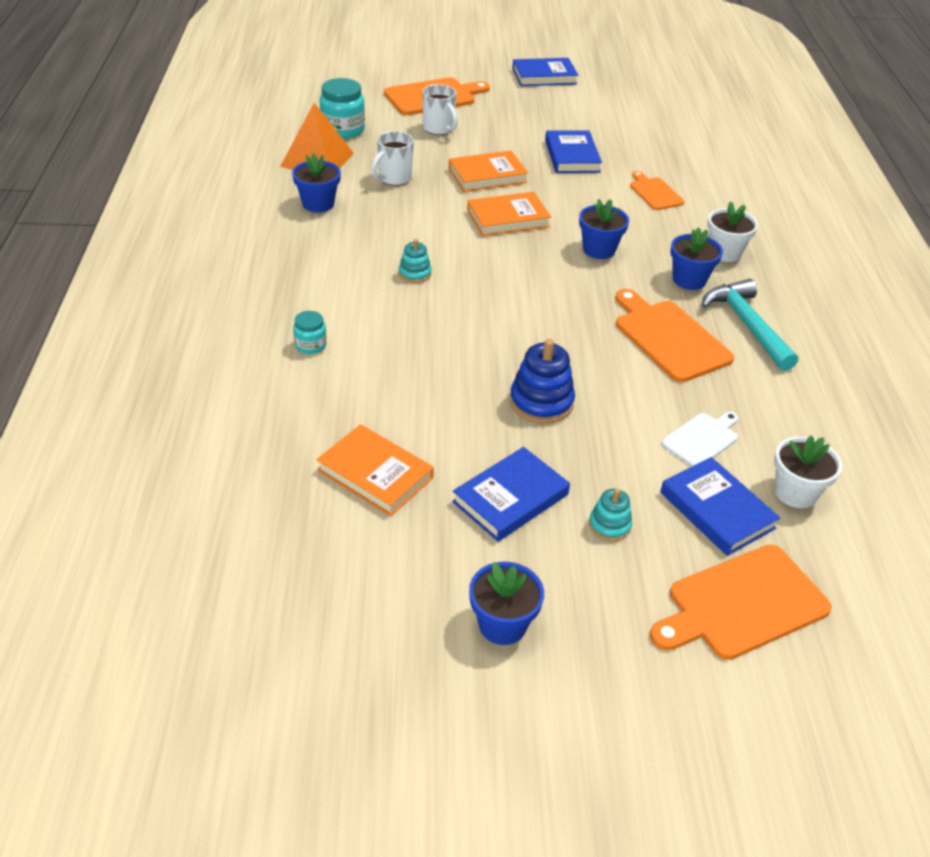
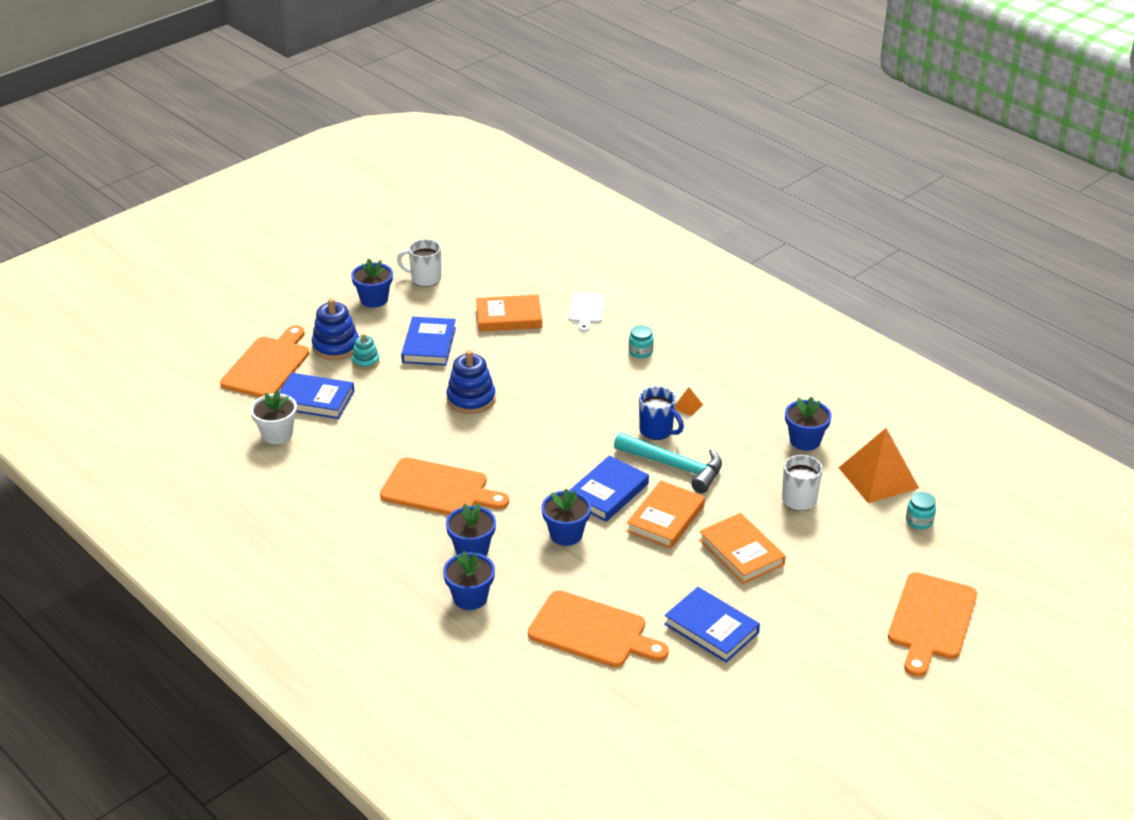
camera: 140 degrees right, 5 degrees down
turquoise jar [320,78,365,139] -> turquoise jar [906,492,936,529], size x0.55
turquoise stacking toy [399,239,432,283] -> blue mug [639,386,684,440]
white mug [422,84,458,135] -> white mug moved to [397,239,441,287]
orange book [448,150,528,192] -> orange book turned 60 degrees counterclockwise [699,513,786,584]
blue book [512,58,578,86] -> blue book moved to [569,456,649,522]
orange cutting board [630,171,684,210] -> orange cutting board [528,591,669,667], size x1.72
white cutting board [661,412,739,467] -> white cutting board moved to [569,292,605,332]
turquoise hammer [702,279,798,371] -> turquoise hammer moved to [614,432,722,493]
white flower pot [707,201,758,262] -> blue flower pot [443,551,495,610]
none -> blue stacking toy [312,298,359,360]
none -> orange pyramid [675,387,703,416]

